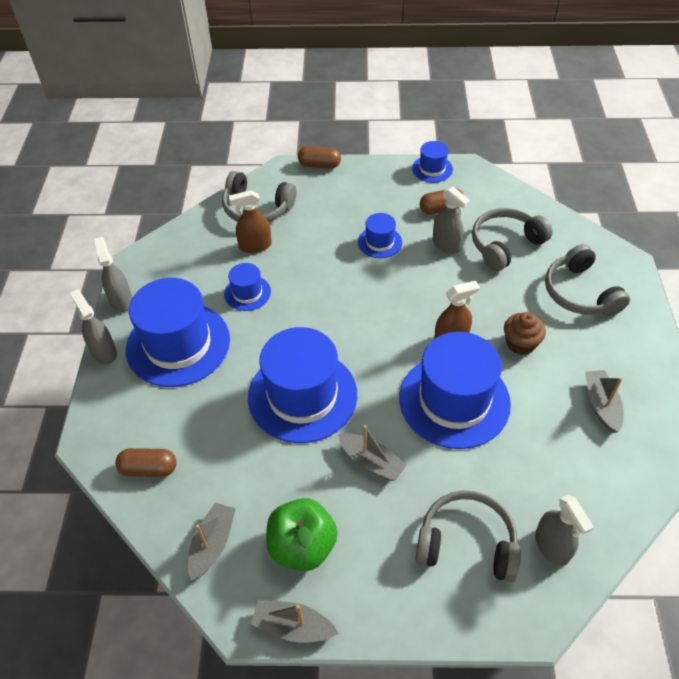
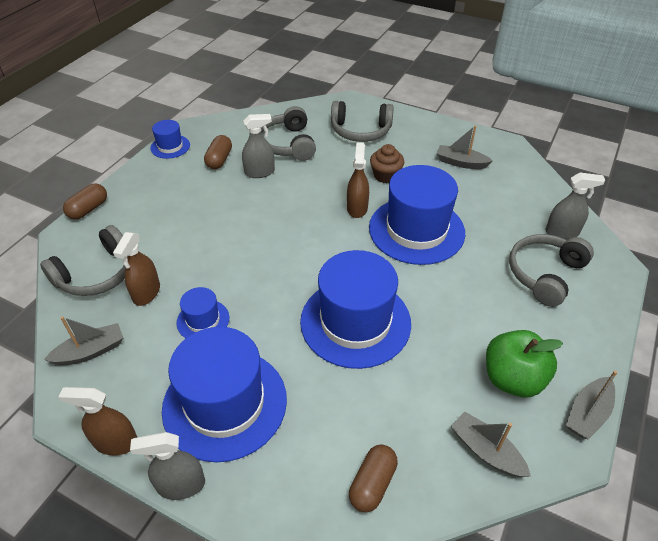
camera: 65 degrees left, 5 degrees down
grey spray bottle [94,237,132,312] -> brown spray bottle [58,387,137,455]
grey boat [338,425,406,481] -> grey boat moved to [44,316,123,366]
blue hat [358,213,402,258] -> none

